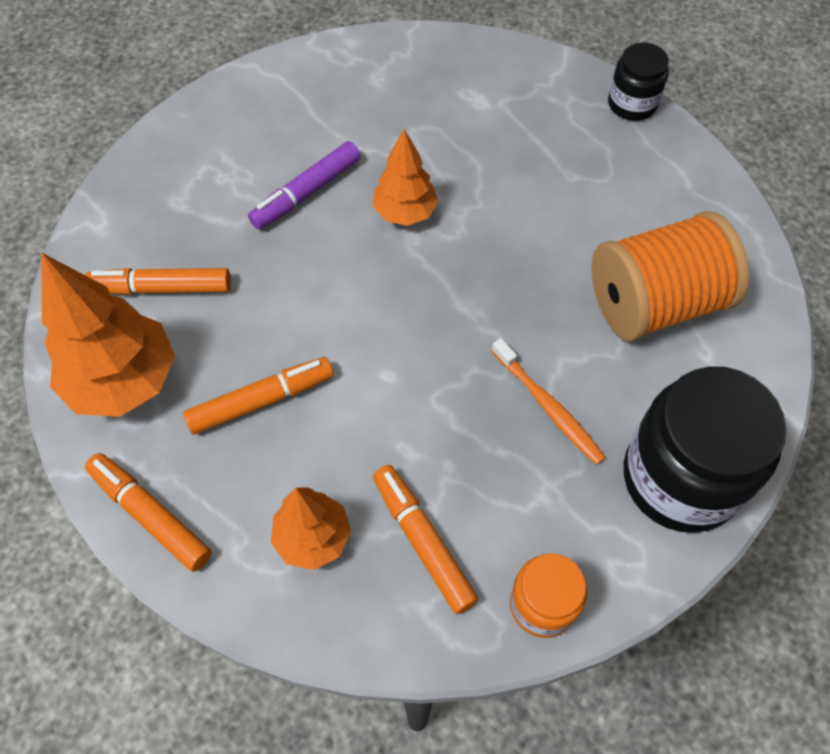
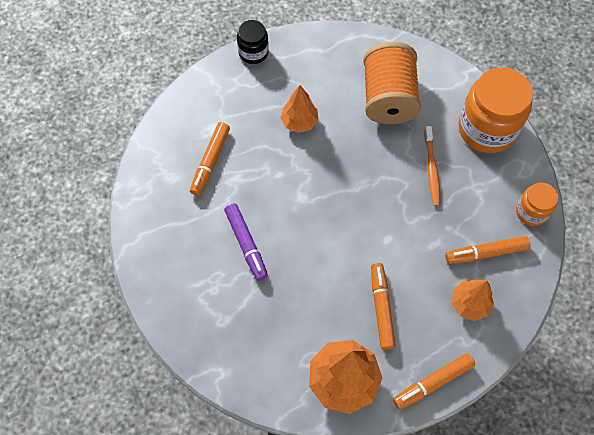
camera: 70 degrees left, 5 degrees up
orange marker [85,268,231,295] -> orange marker moved to [190,122,230,196]
orange tree [373,129,438,226] -> orange tree moved to [280,85,318,133]
orange toothbrush [492,338,606,465] -> orange toothbrush turned 105 degrees clockwise [424,126,440,206]
black jar [624,366,787,533] -> orange jar [458,67,533,153]

